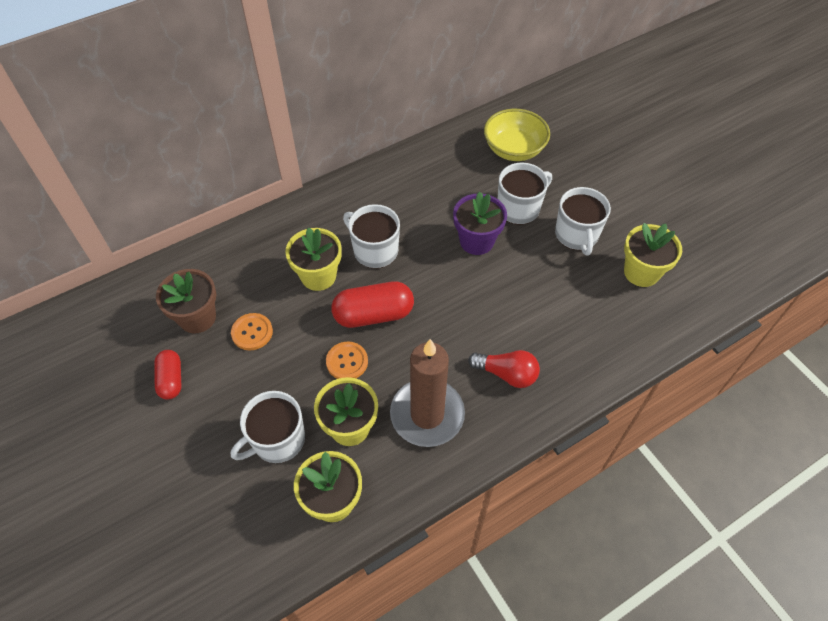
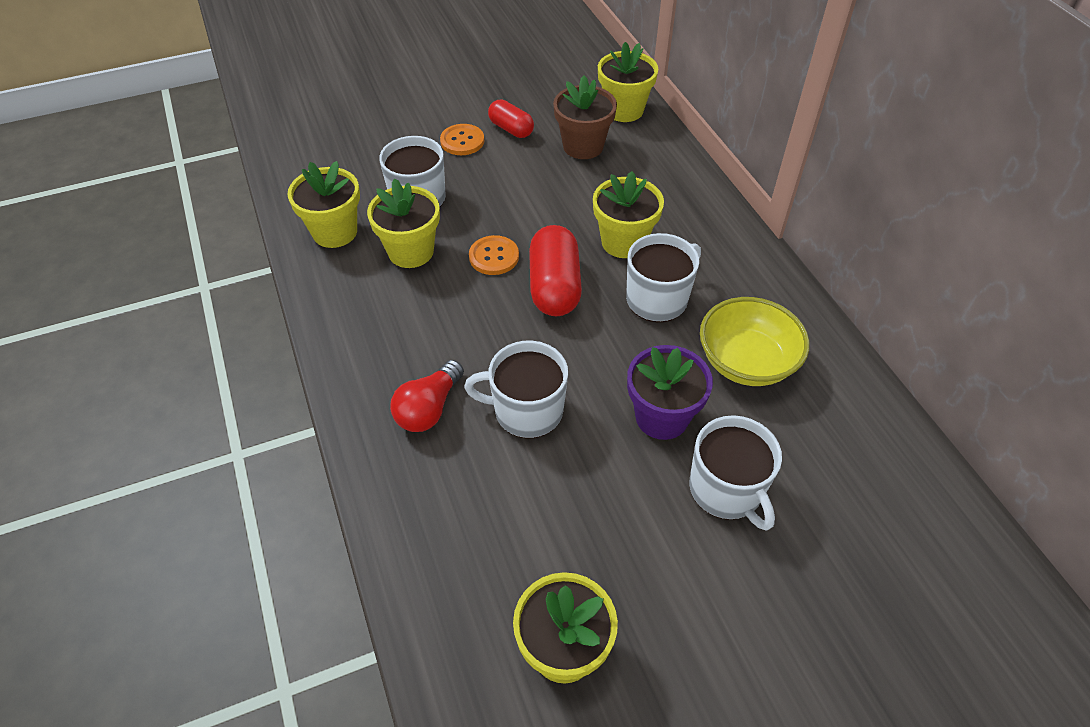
camera: 100 degrees right, 5 degrees down
red capsule [154,350,181,399] -> red capsule turned 45 degrees clockwise [488,100,534,138]
orange button [231,313,273,350] -> orange button moved to [440,124,484,155]
brown candle [390,339,465,447] -> none
yellow bowl [484,109,550,161] -> yellow bowl moved to [700,297,809,386]
white mug [555,187,611,256] -> white mug moved to [464,341,568,438]
none -> yellow flower pot [598,42,658,122]

